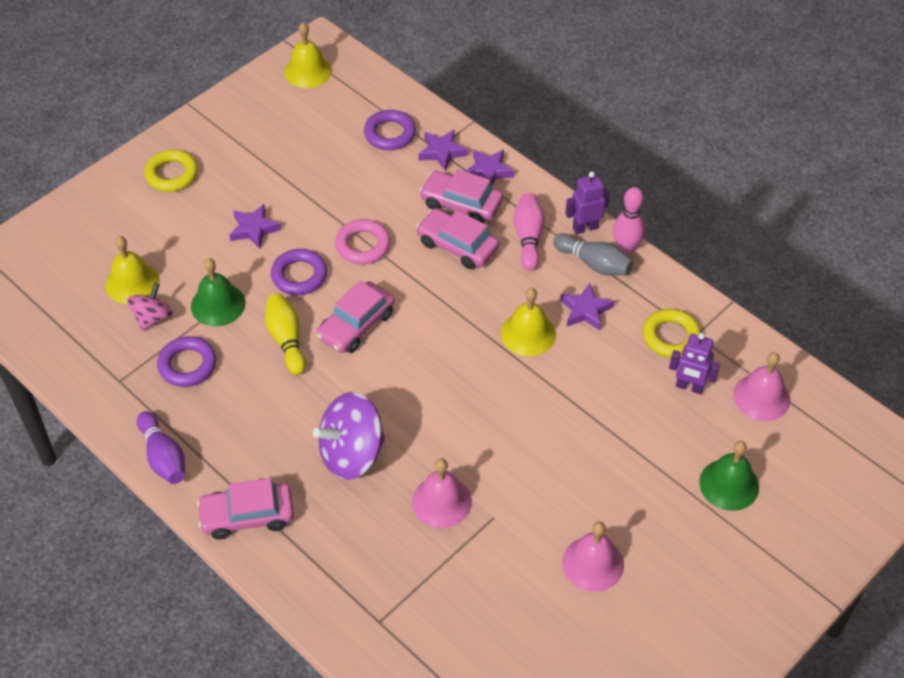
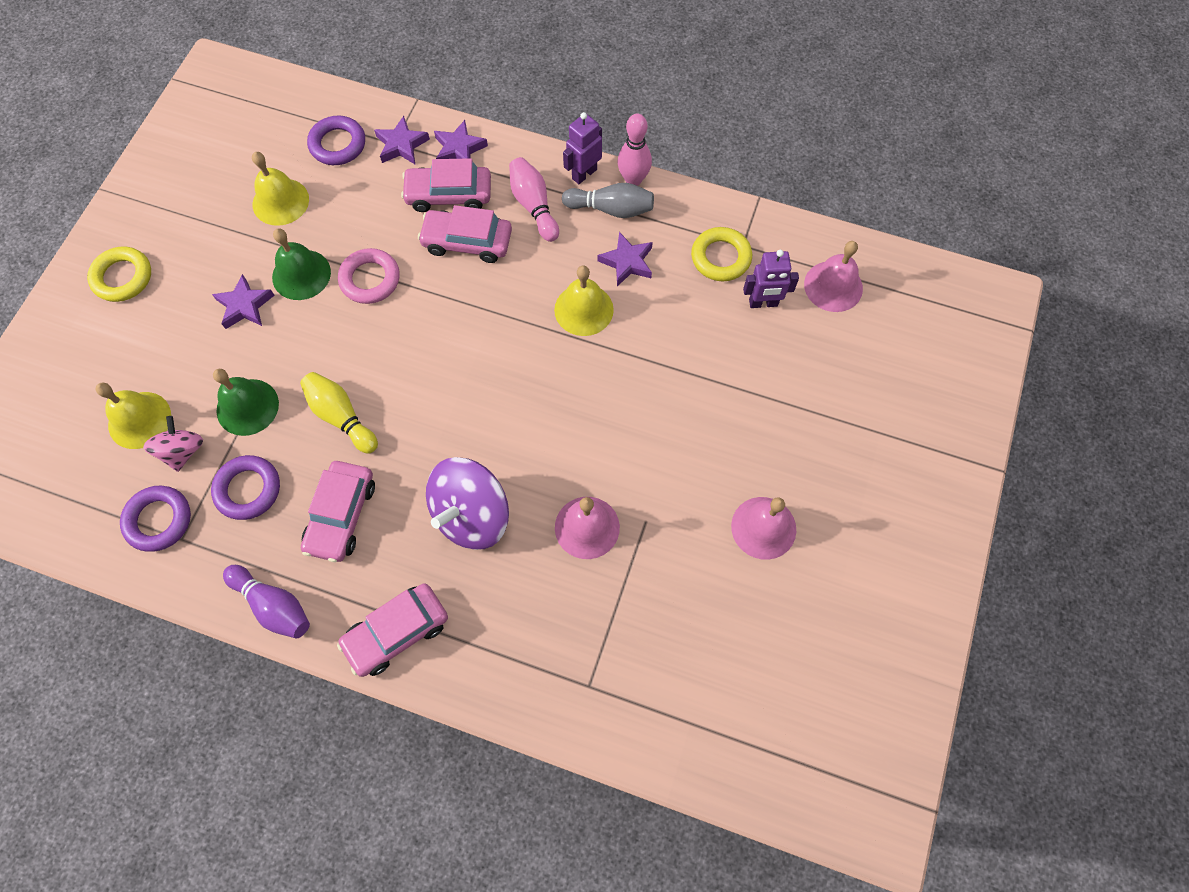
camera: 25 degrees left, 15 degrees up
purple ring [271,249,327,295] -> purple ring moved to [120,486,191,552]
yellow bell [284,23,332,88] -> yellow bell moved to [252,152,309,226]
pink car [316,281,395,353] -> pink car moved to [301,461,375,562]
green bell [699,441,759,511] -> green bell moved to [272,229,331,300]

